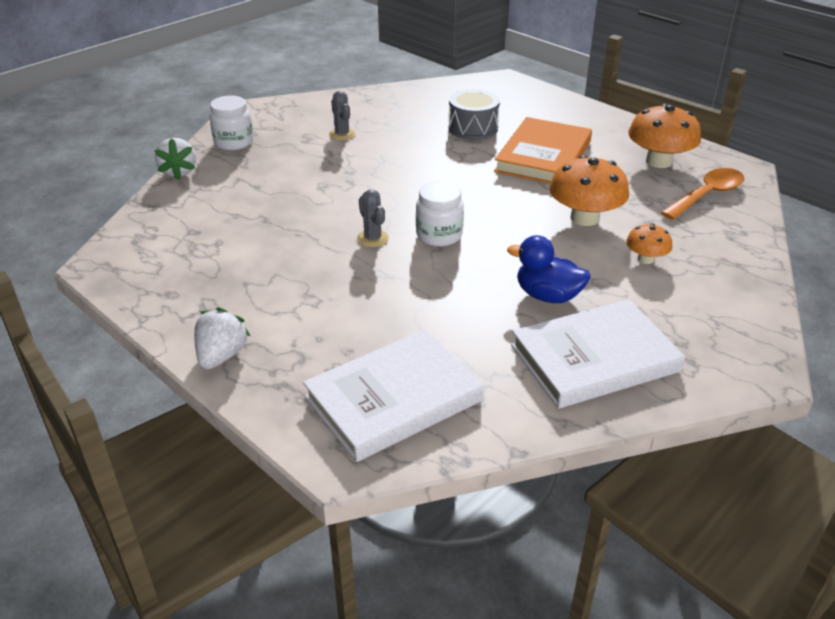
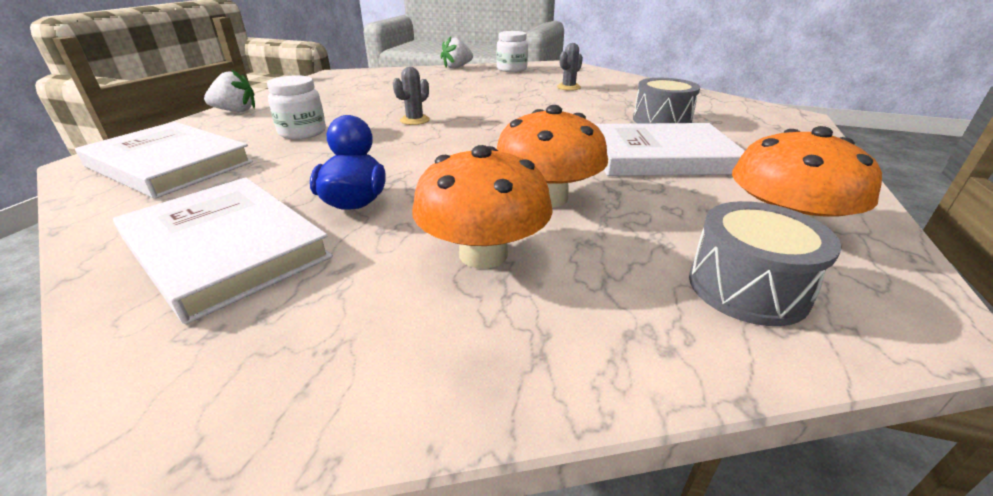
camera: 65 degrees right, 5 degrees down
white jar [416,181,464,247] -> white jar moved to [267,75,326,139]
orange book [494,117,592,184] -> white book [595,123,745,176]
orange mushroom [626,223,672,264] -> orange mushroom [412,145,553,269], size x1.85
orange spoon [661,168,744,220] -> grey drum [689,201,842,326]

